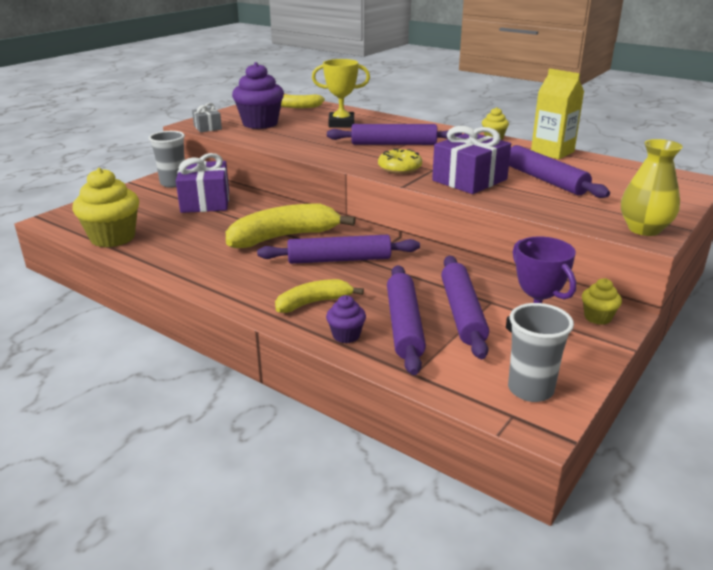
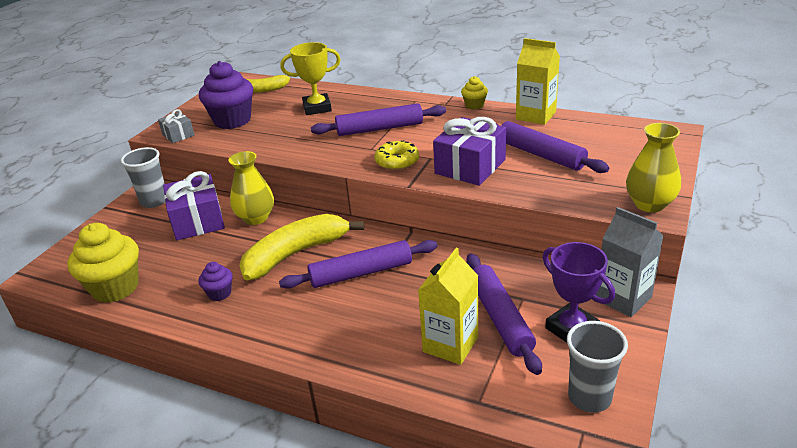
camera: 10 degrees left, 5 degrees up
yellow banana [275,279,364,313] -> none
purple cupcake [326,295,366,343] -> purple cupcake moved to [199,262,233,301]
purple rolling pin [387,265,426,375] -> yellow carton [418,248,478,365]
yellow cupcake [582,278,622,325] -> grey carton [596,207,664,317]
none -> yellow vase [228,151,274,225]

